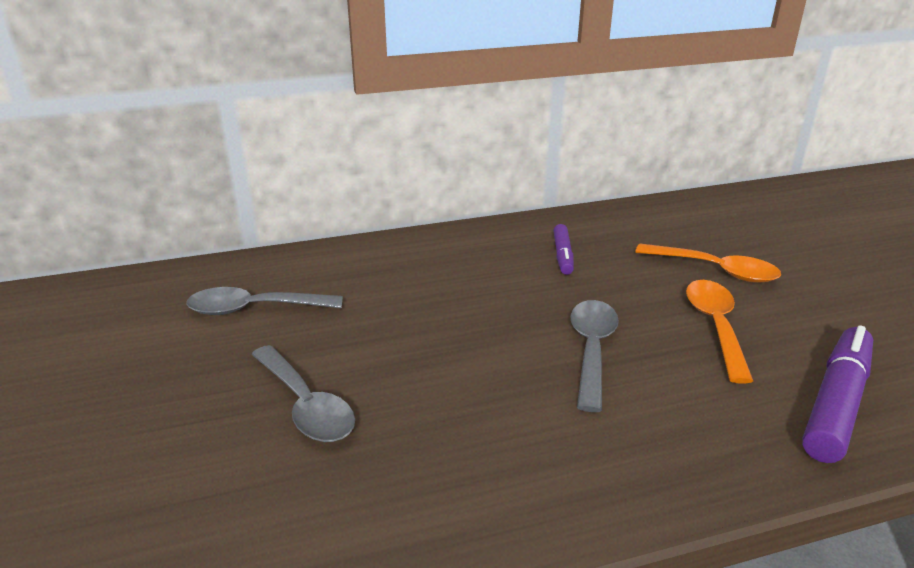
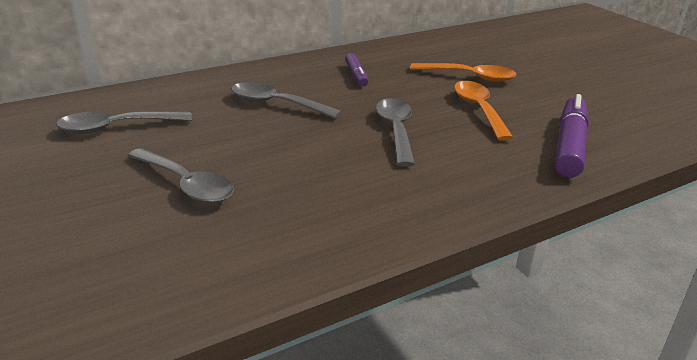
camera: 15 degrees left, 0 degrees up
none -> grey spoon [231,82,341,119]

